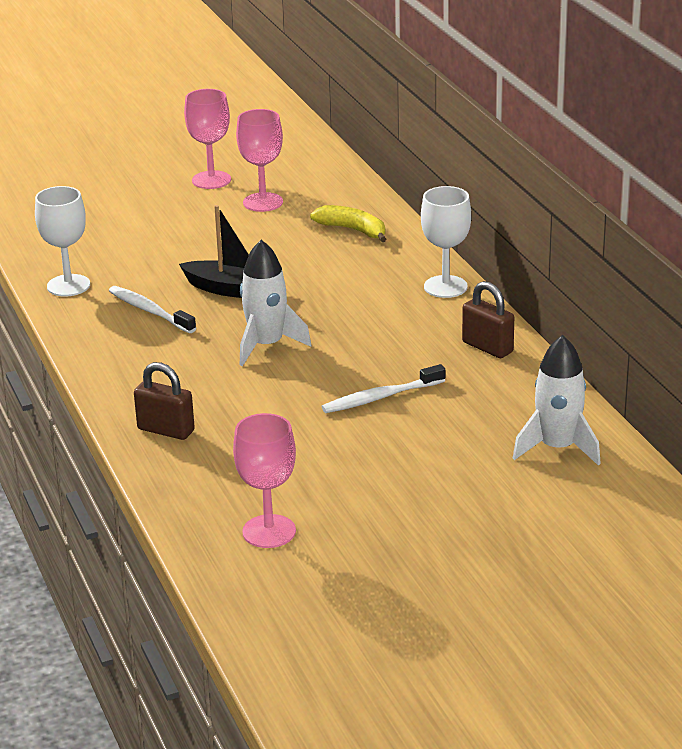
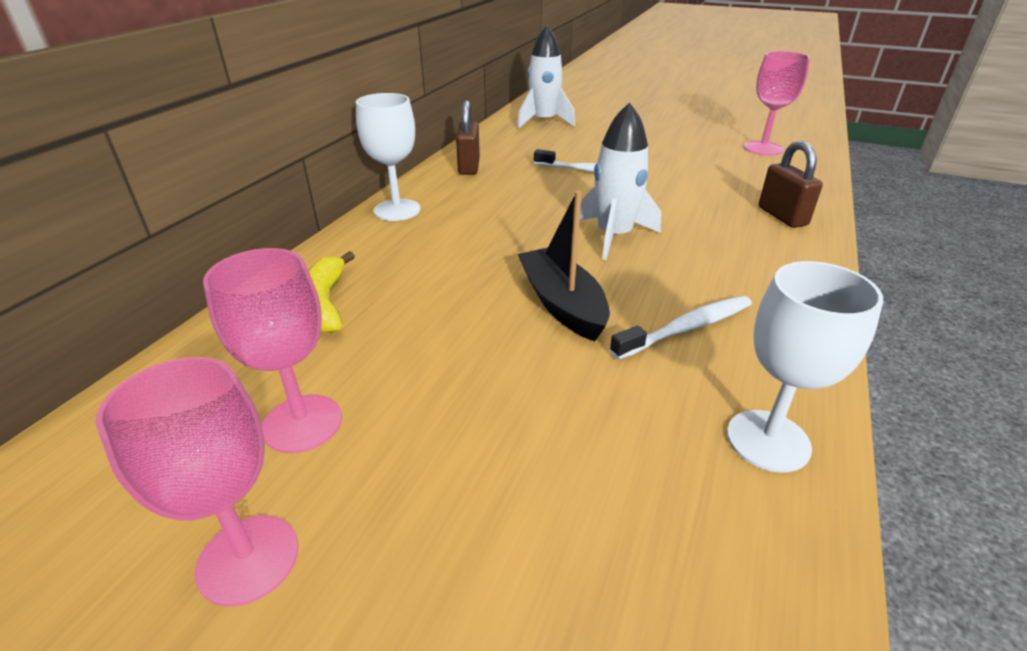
camera: 135 degrees left, 5 degrees up
white toothbrush [109,286,196,333] -> white toothbrush turned 120 degrees counterclockwise [610,296,752,360]

